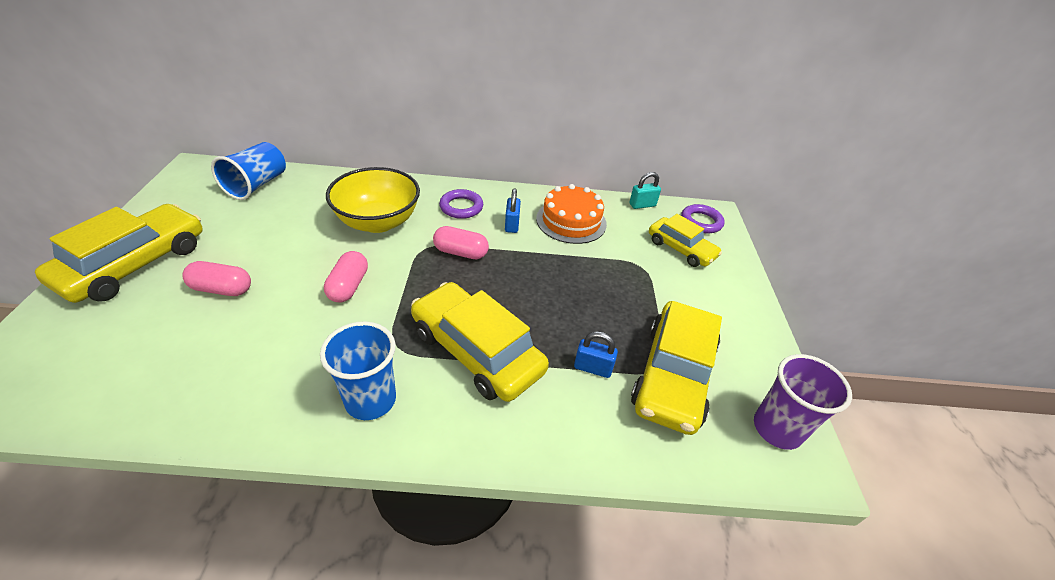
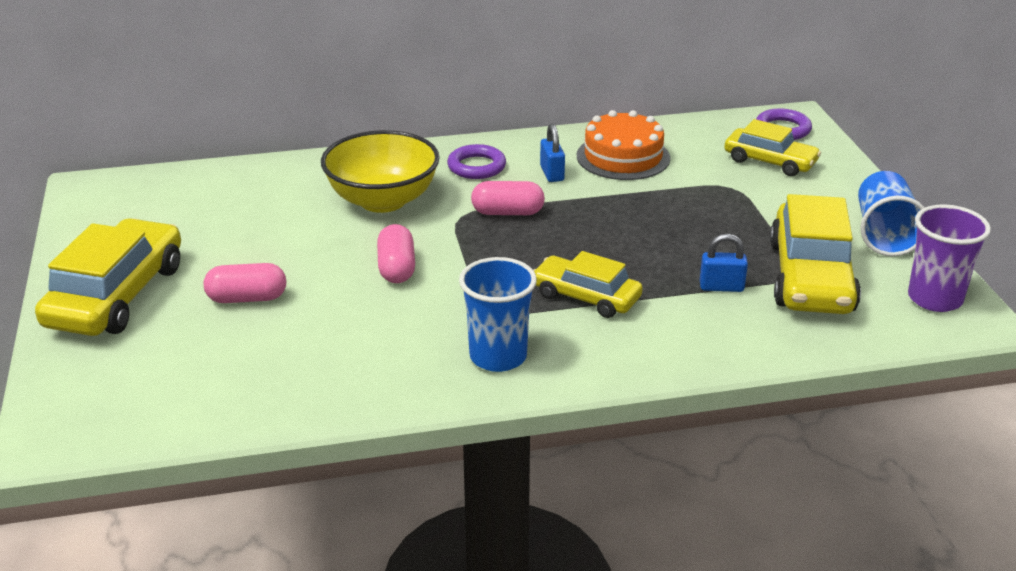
camera: 10 degrees left, 10 degrees down
blue cup [211,142,286,200] -> blue cup moved to [858,171,924,257]
yellow car [411,282,549,402] -> yellow car [533,251,643,318], size x0.61
turquoise padlock [629,172,661,209] -> none

